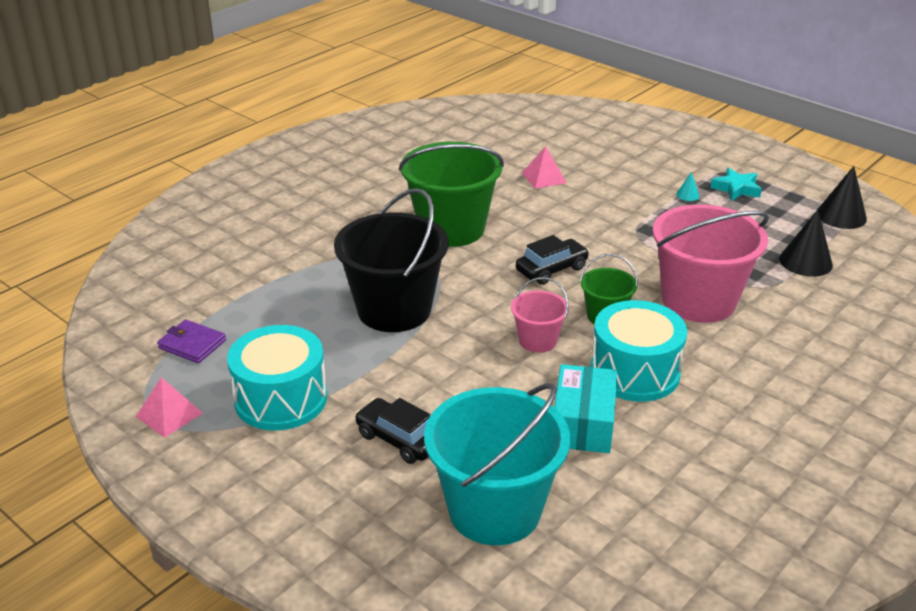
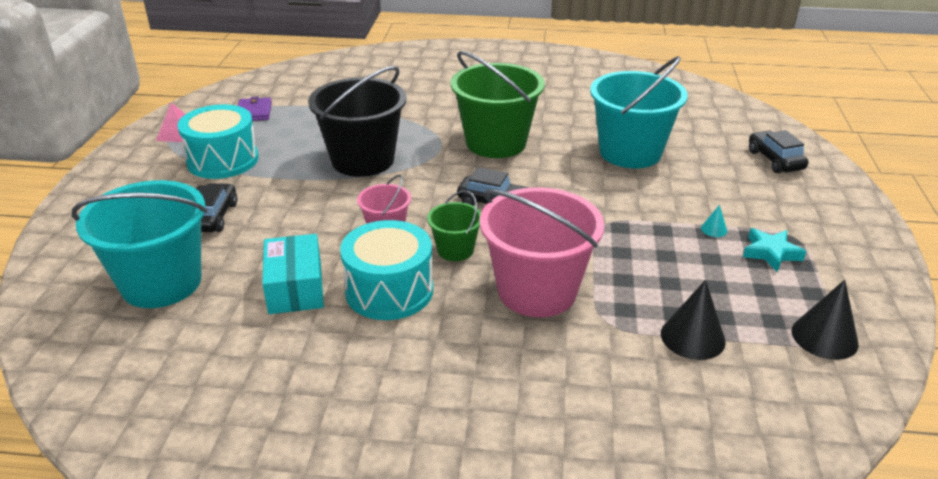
camera: 55 degrees right, 0 degrees up
pink pyramid [522,146,567,189] -> turquoise bucket [590,56,688,168]
turquoise box [554,364,617,453] -> turquoise box turned 75 degrees counterclockwise [262,234,324,314]
none -> black car [749,130,809,173]

